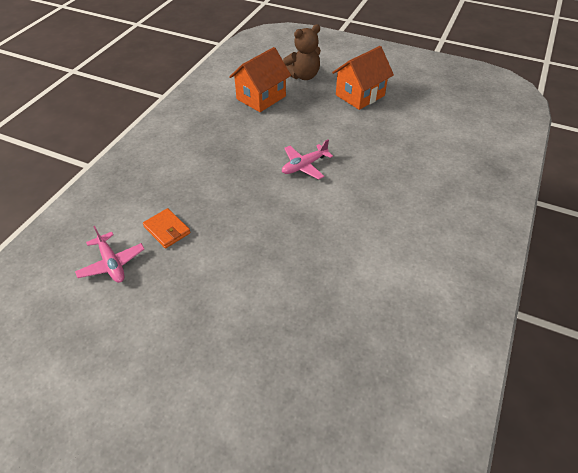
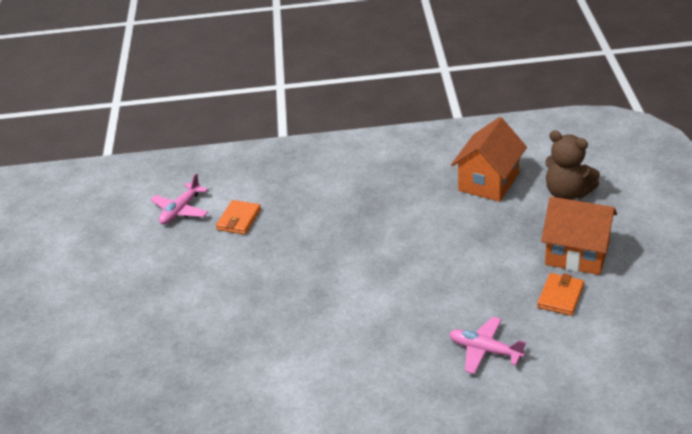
camera: 65 degrees right, 10 degrees down
orange house [229,47,291,112] -> orange house turned 75 degrees counterclockwise [451,117,527,202]
pink plane [282,140,333,180] -> pink plane moved to [449,317,526,374]
none -> orange wallet [537,273,584,316]

